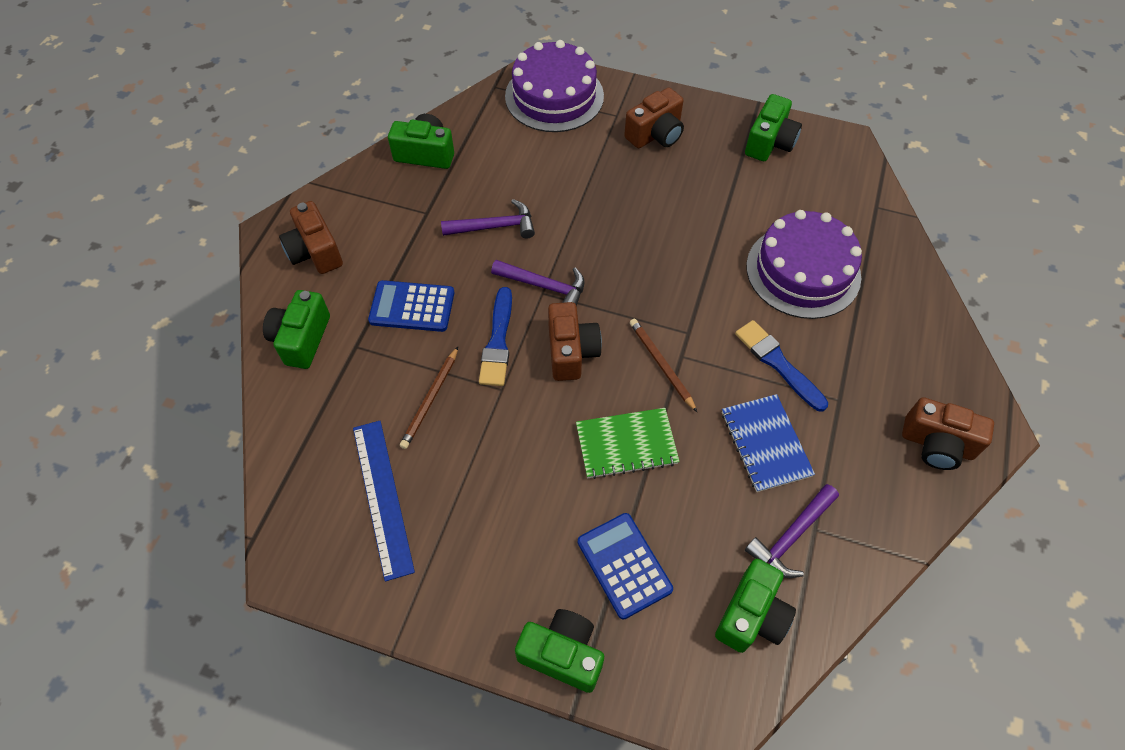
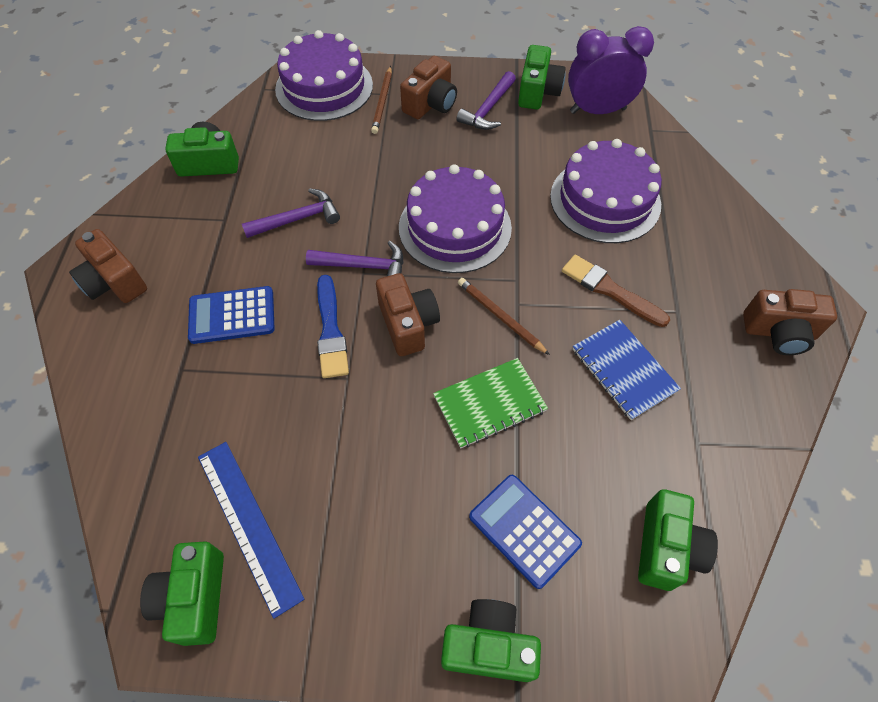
camera: 15 degrees left, 0 degrees up
green camera [263,290,330,369] -> green camera moved to [140,541,224,646]
brown pencil [400,347,458,449] -> brown pencil moved to [371,66,392,134]
blue brush [735,320,828,411] -> brown brush [562,255,670,327]
purple hammer [745,484,839,578] -> purple hammer moved to [456,71,516,130]
none -> purple cake [399,164,512,273]
none -> purple clock [568,26,654,114]

